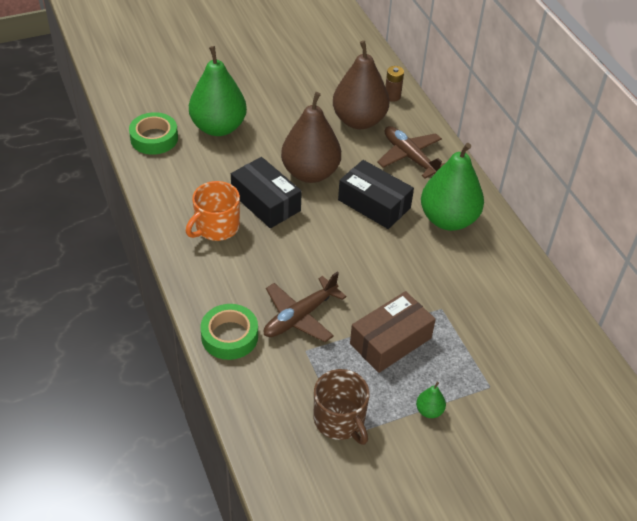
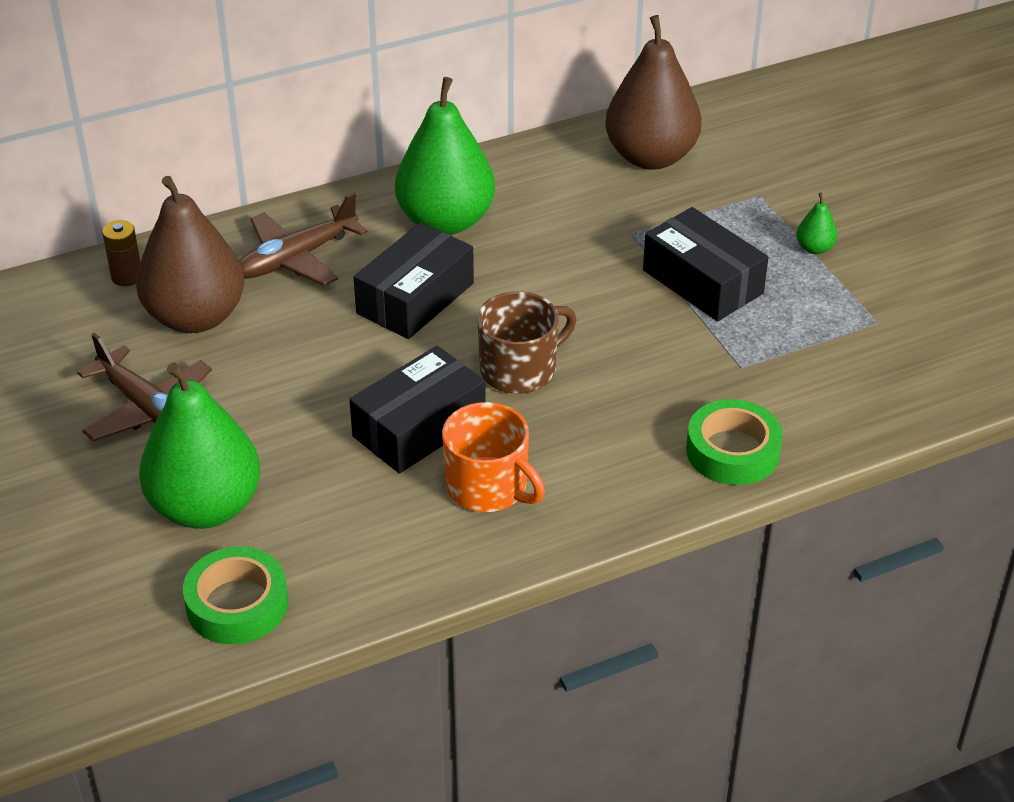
camera: 90 degrees left, 5 degrees down
brown plane [264,272,346,342] -> brown plane moved to [77,333,212,441]
brown pear [281,92,341,183] -> brown pear moved to [605,15,701,170]
brown mug [314,369,370,445] -> brown mug moved to [477,291,576,394]
brown box [350,291,436,373] -> black box [643,207,769,321]

